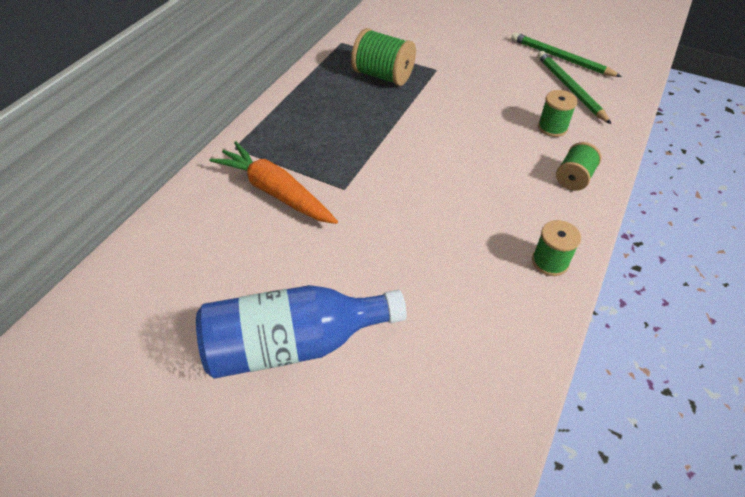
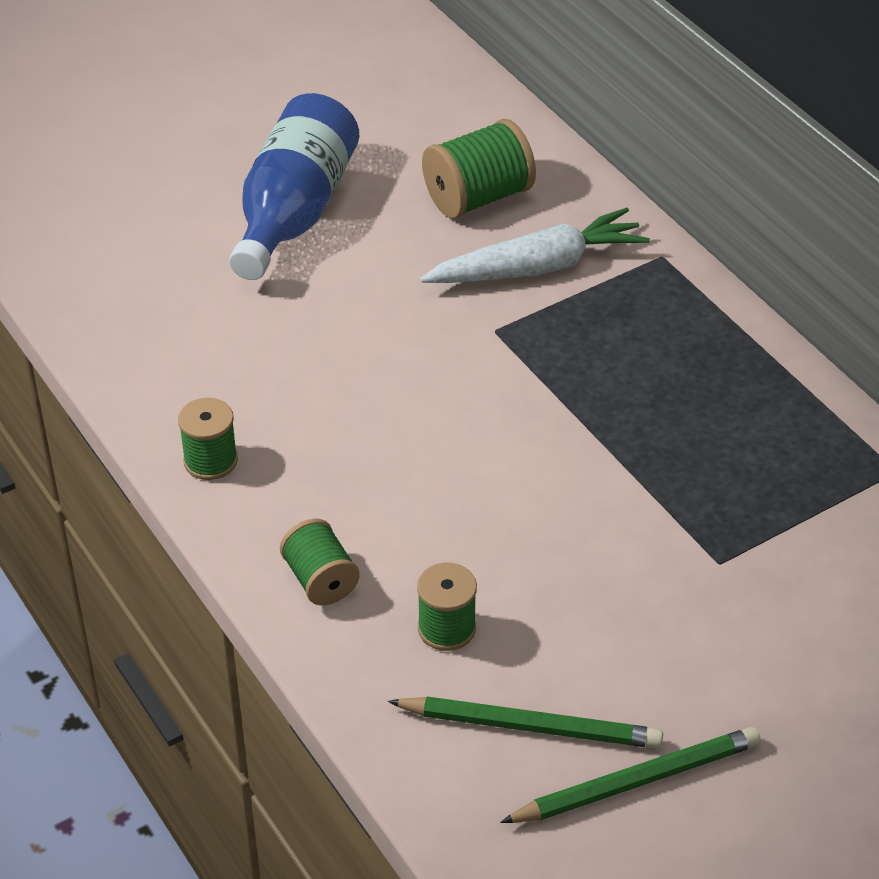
camera: 120 degrees right, 5 degrees down
orange carrot [210,141,338,224] -> white carrot [420,207,650,283]
green spool [351,28,416,86] -> green spool moved to [422,119,536,219]

